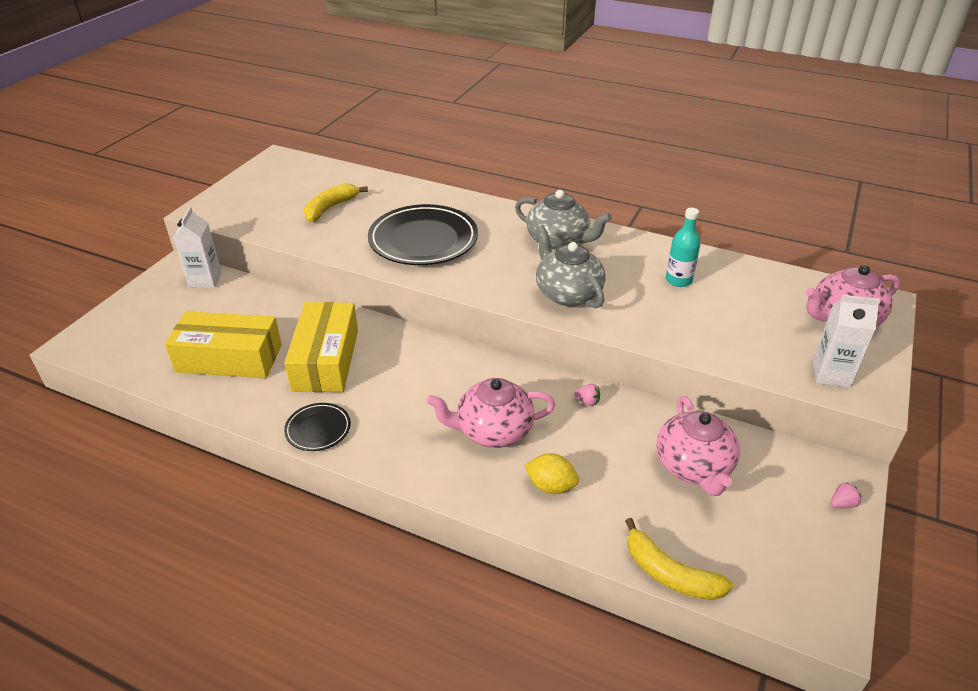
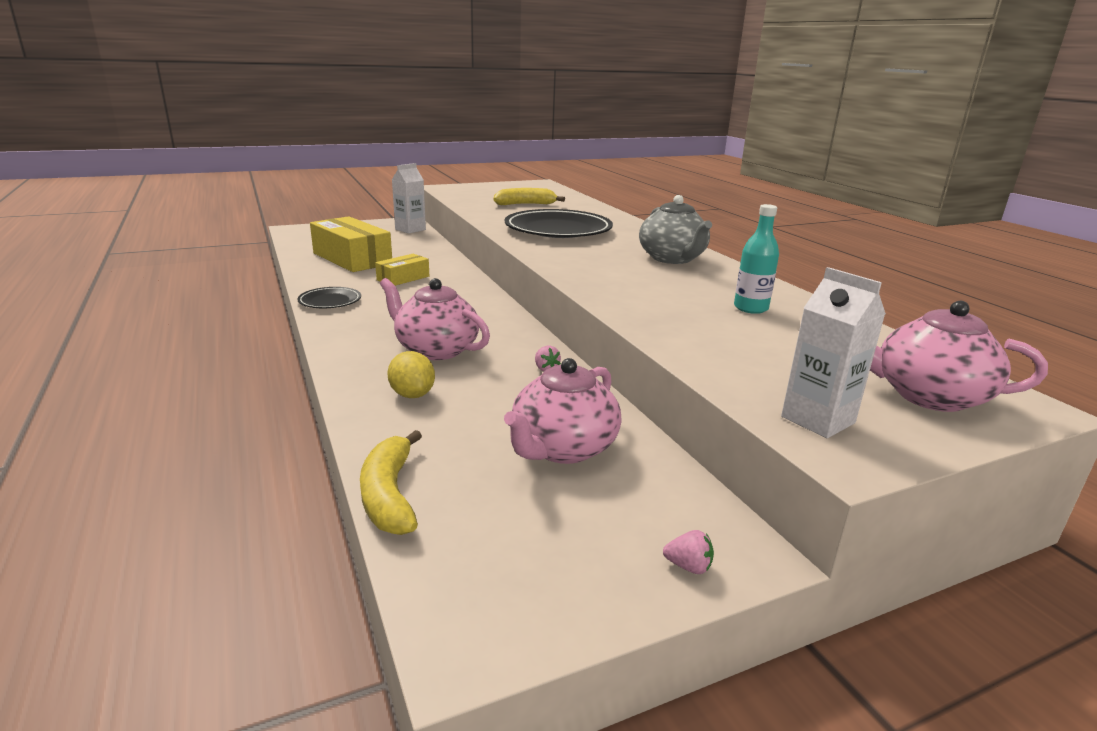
camera: 40 degrees right, 15 degrees down
yellow box [285,302,358,392] -> yellow box [375,254,429,286], size x0.54
grey teapot [536,225,606,308] -> none

